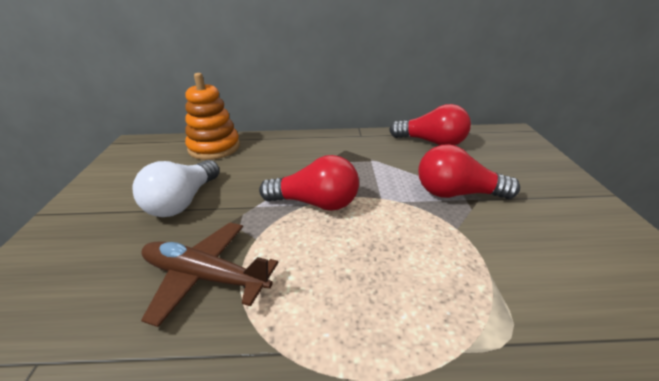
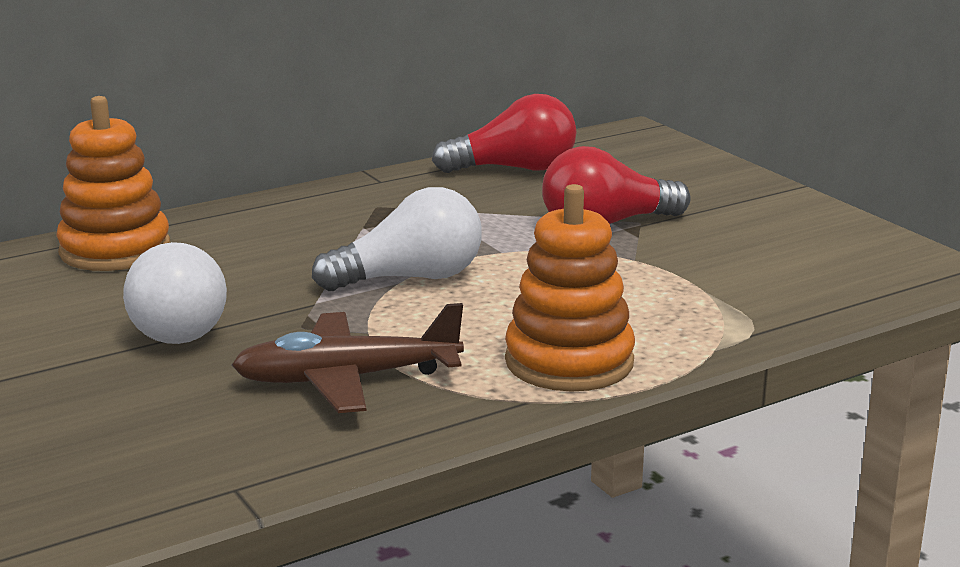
camera: 30 degrees left, 10 degrees down
red light bulb [259,155,359,211] -> white light bulb [312,187,482,291]
none -> orange stacking toy [505,184,635,392]

